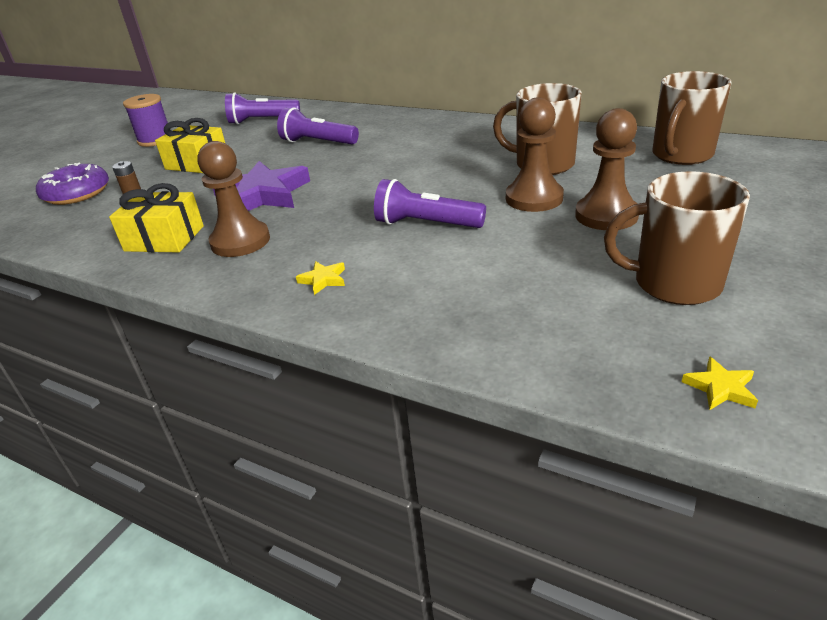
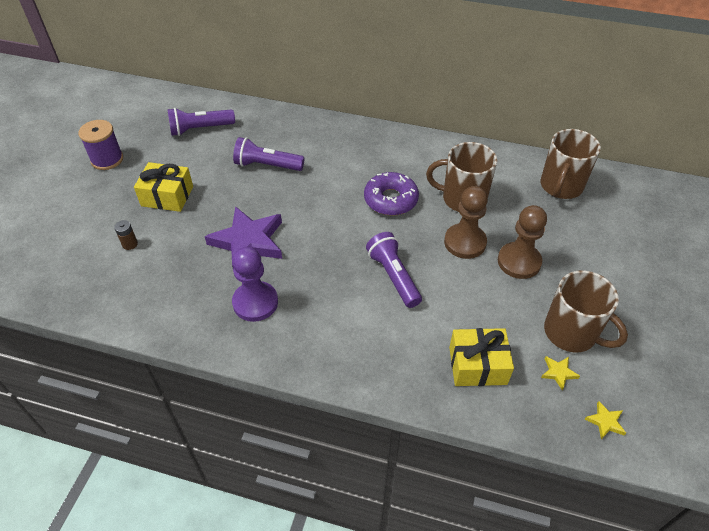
camera: 15 degrees left, 15 degrees up
purple donut [36,162,109,205] -> purple donut moved to [364,172,419,216]
yellow gift [109,183,204,252] -> yellow gift moved to [449,328,514,386]
brown pawn [197,141,270,257] -> purple pawn [232,247,278,322]
yellow star [296,261,345,295] -> yellow star moved to [541,356,580,390]
purple flashlight [374,179,486,228] -> purple flashlight turned 60 degrees clockwise [366,232,422,308]
brown mug [604,171,750,305] -> brown mug turned 135 degrees counterclockwise [544,270,628,352]

